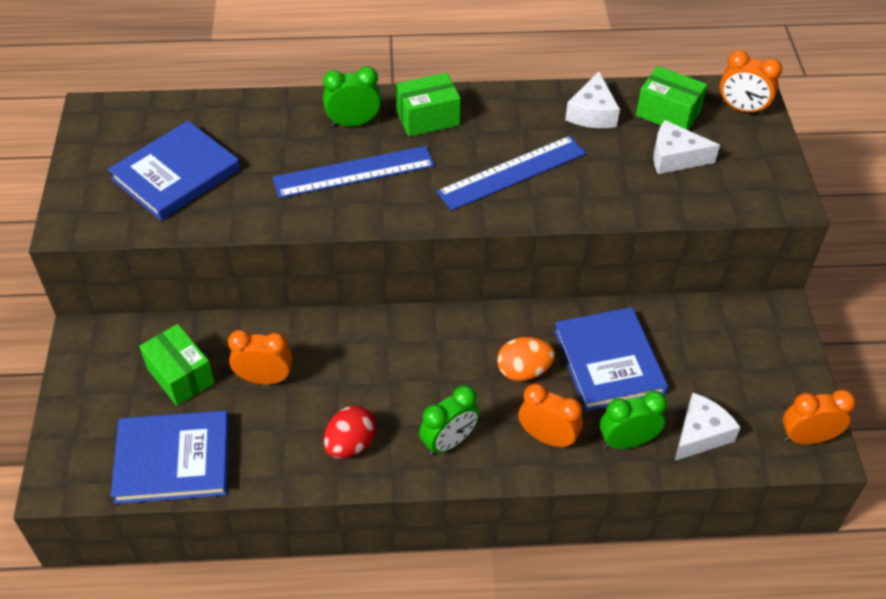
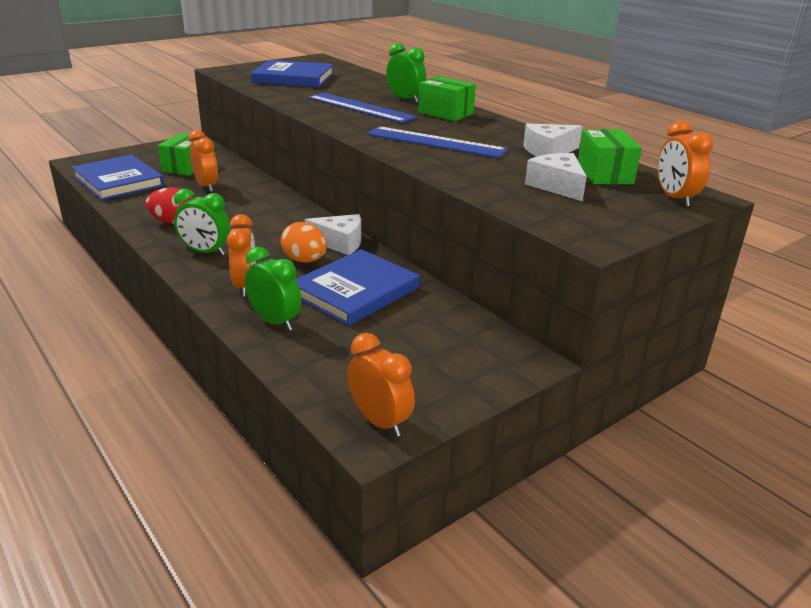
camera: 55 degrees right, 20 degrees down
white cheese [675,393,741,461] -> white cheese moved to [305,214,361,255]

